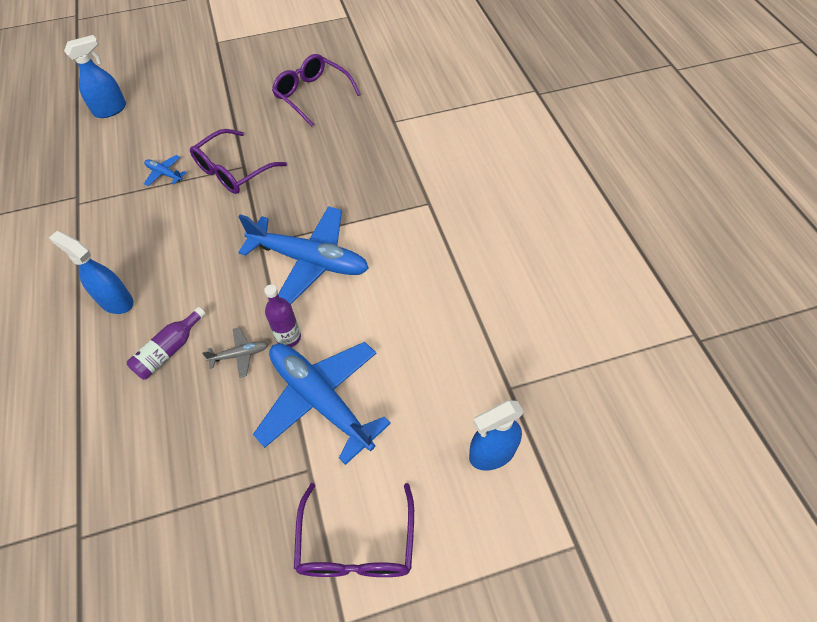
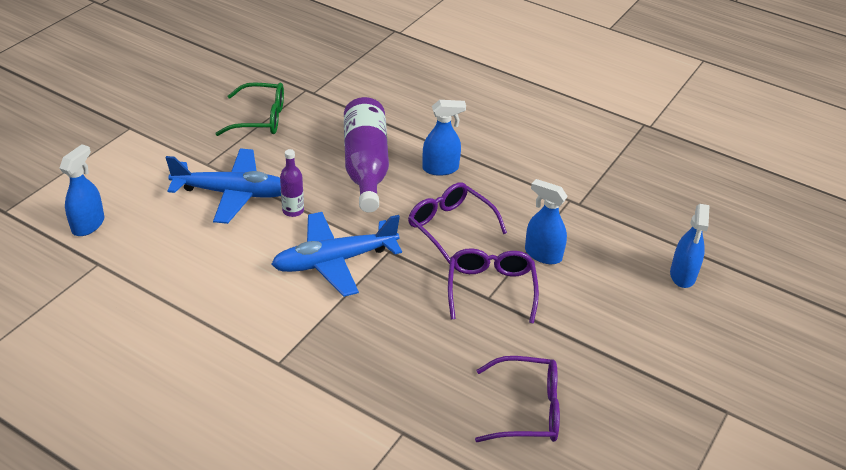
camera: 135 degrees right, 15 degrees down
purple bottle [127,307,206,380] -> purple bottle [344,97,389,212], size x2.07
blue plane [144,155,187,186] -> blue spray bottle [525,179,568,264]
grey plane [202,327,268,378] -> none
purple glasses [294,483,414,577] -> purple glasses moved to [408,182,507,264]
none -> green glasses [215,82,284,136]

